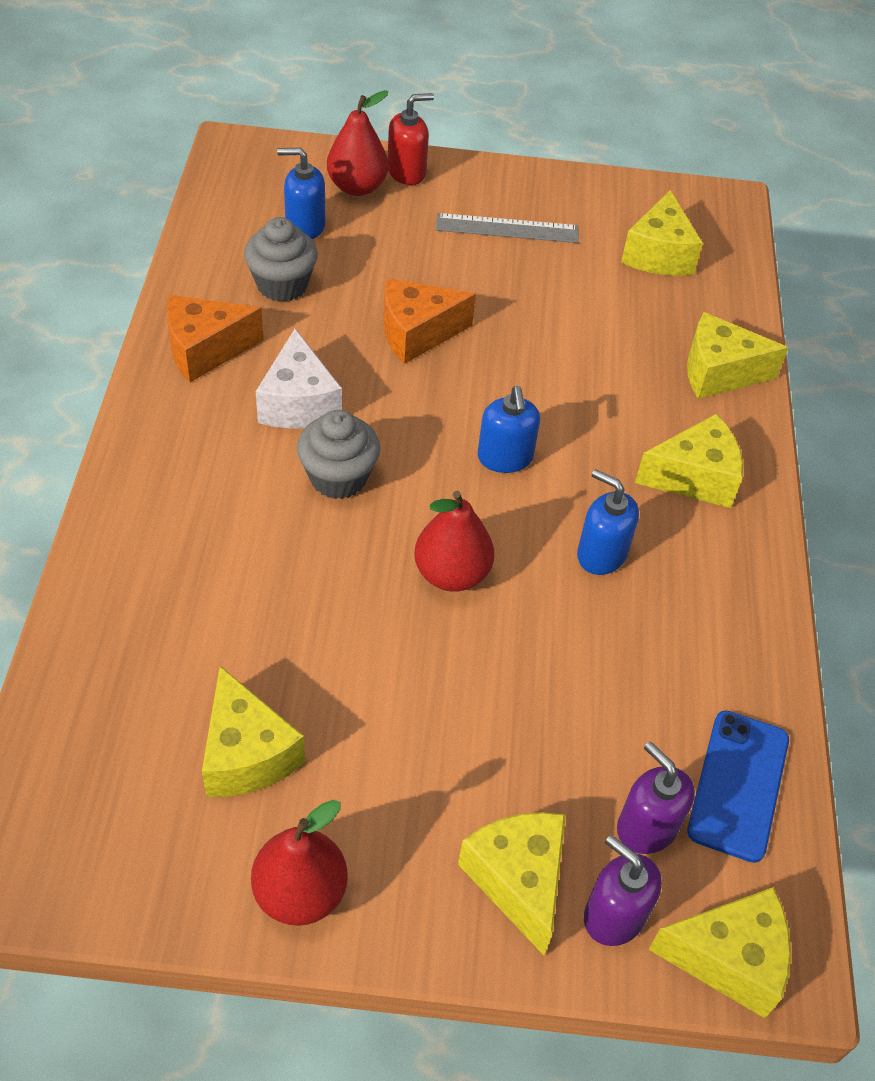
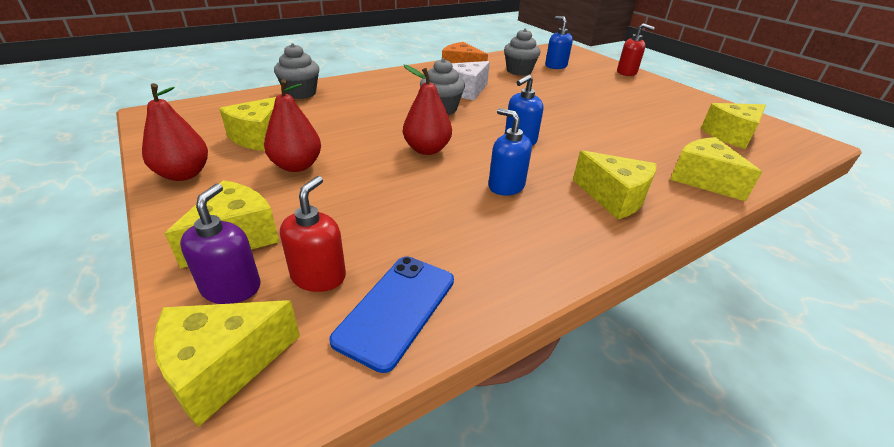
camera: 55 degrees right, 15 degrees down
red pear [327,90,388,196] -> red pear moved to [264,79,321,172]
orange cheese [383,278,476,364] -> none
grey ruler [436,213,579,243] -> none
blue soap dispenser [577,469,639,575] -> blue soap dispenser turned 45 degrees counterclockwise [488,108,532,196]
purple soap dispenser [617,742,695,854] -> red soap dispenser [280,176,346,292]
yellow cheese [648,887,791,1018] -> yellow cheese turned 90 degrees clockwise [154,300,300,427]
blue phone [687,710,789,863] -> blue phone turned 45 degrees counterclockwise [329,256,454,373]
none -> grey cupcake [274,43,319,99]

